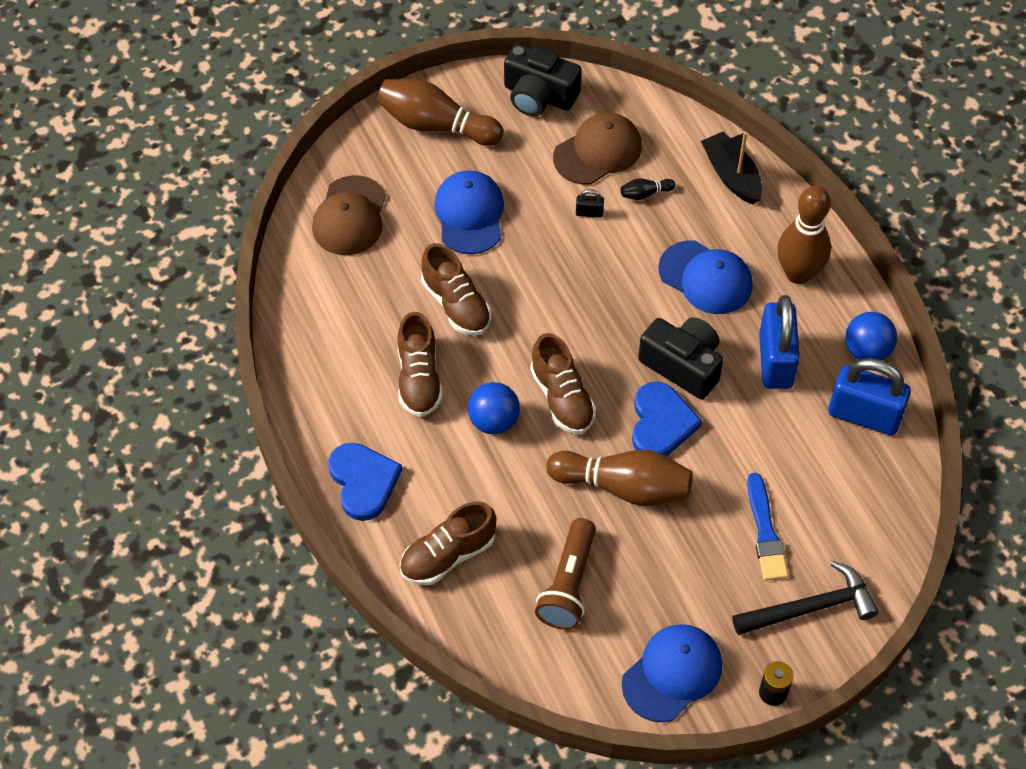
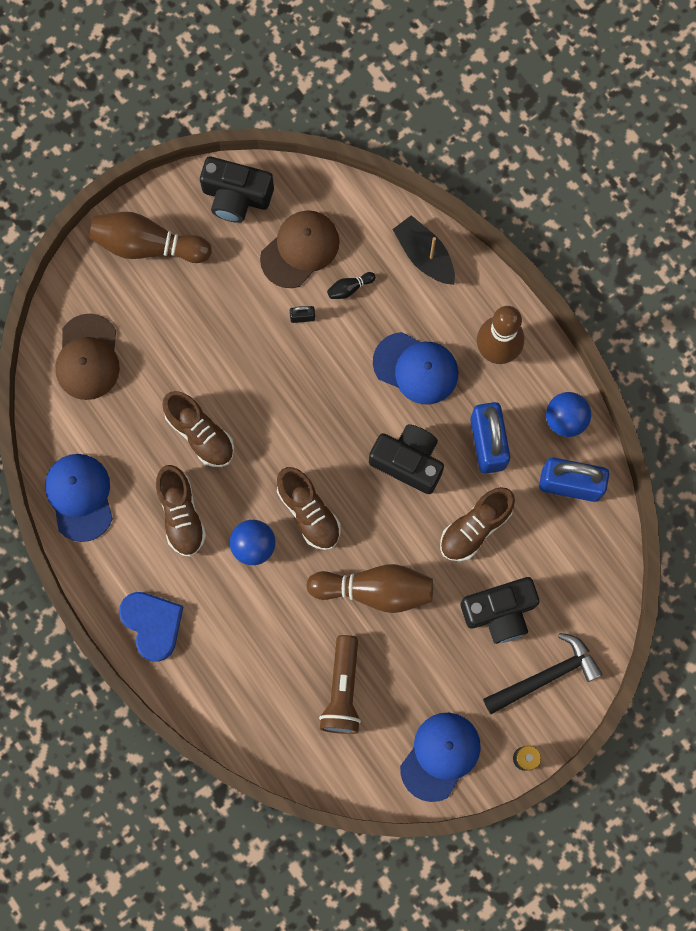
camera: 10 degrees left, 20 degrees up
brown shoe [400,501,497,585] -> brown shoe moved to [440,487,515,561]
blue cap [434,170,504,254] -> blue cap moved to [45,454,113,542]
blue heart [632,382,702,456] -> none
blue brush [747,473,788,581] -> black camera [460,577,540,644]

